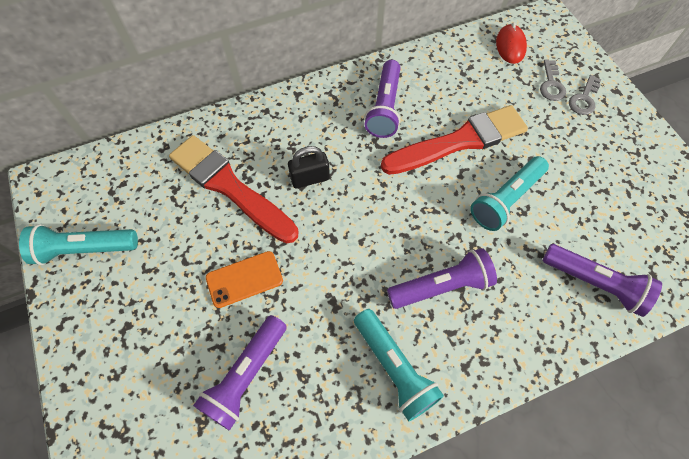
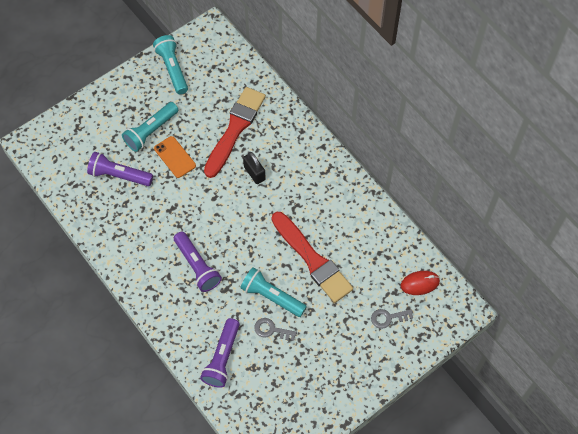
camera: 75 degrees right, 0 degrees up
turquoise flashlight [354,309,444,422] -> turquoise flashlight moved to [122,102,178,152]
purple flashlight [365,60,400,138] -> none
grey key [569,75,601,115] -> grey key moved to [254,318,297,341]

